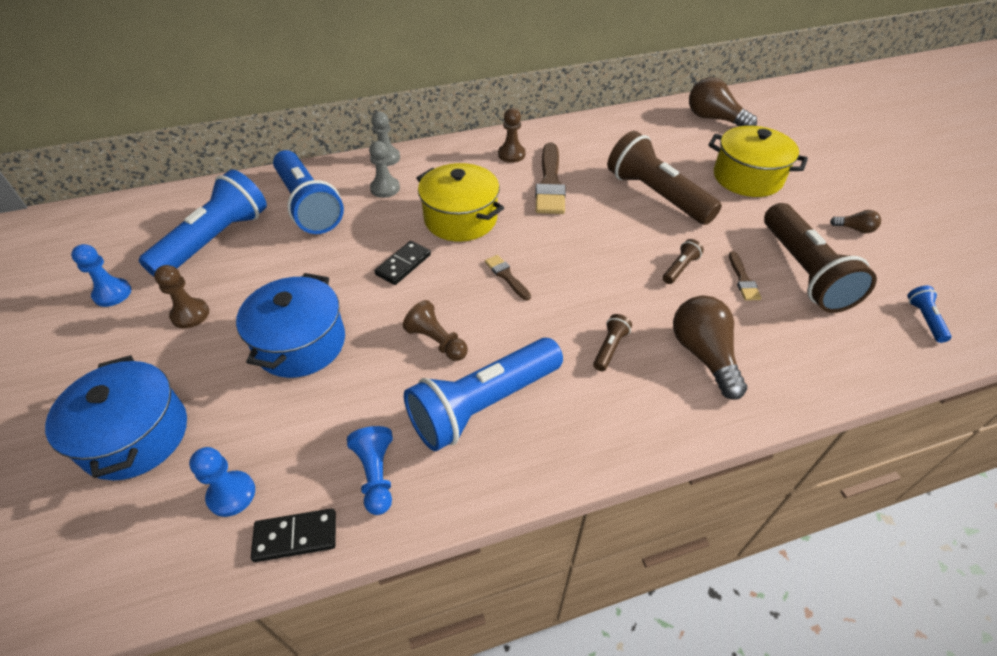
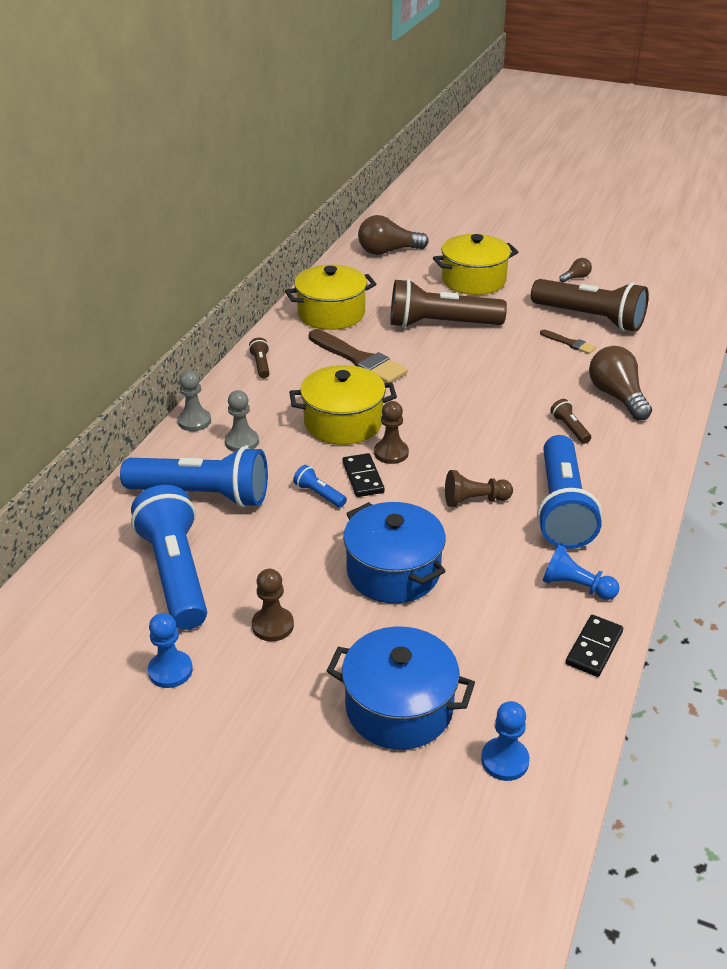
camera: 50 degrees left, 10 degrees down
blue pawn [189,447,255,517] -> blue pawn moved to [481,701,530,781]
brown brush [485,255,531,300] -> none
brown pawn [498,108,526,163] -> brown pawn moved to [374,401,409,464]
brown flashlight [663,239,704,284] -> brown flashlight moved to [249,338,269,379]
brown light bulb [673,296,747,399] -> brown light bulb turned 45 degrees clockwise [589,346,652,421]
blue flashlight [907,286,952,343] -> blue flashlight moved to [293,465,347,508]
none -> yellow pot [285,265,376,330]

